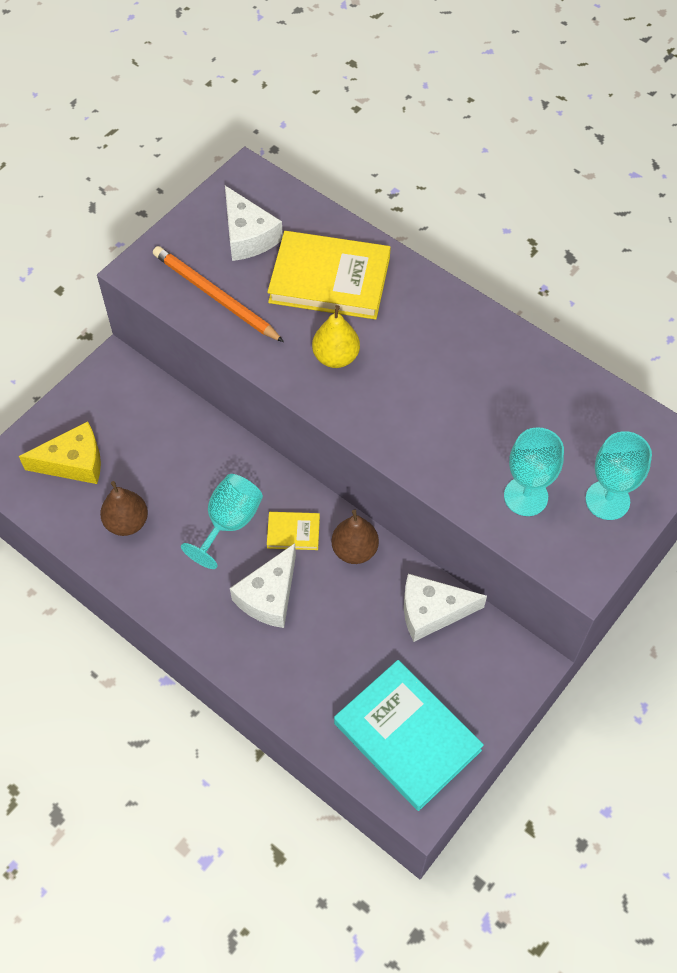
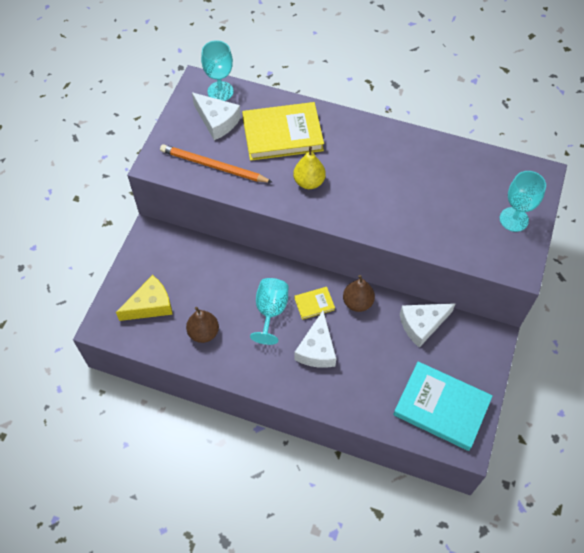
camera: 20 degrees left, 0 degrees up
turquoise goblet [504,427,564,516] -> turquoise goblet moved to [201,40,234,101]

